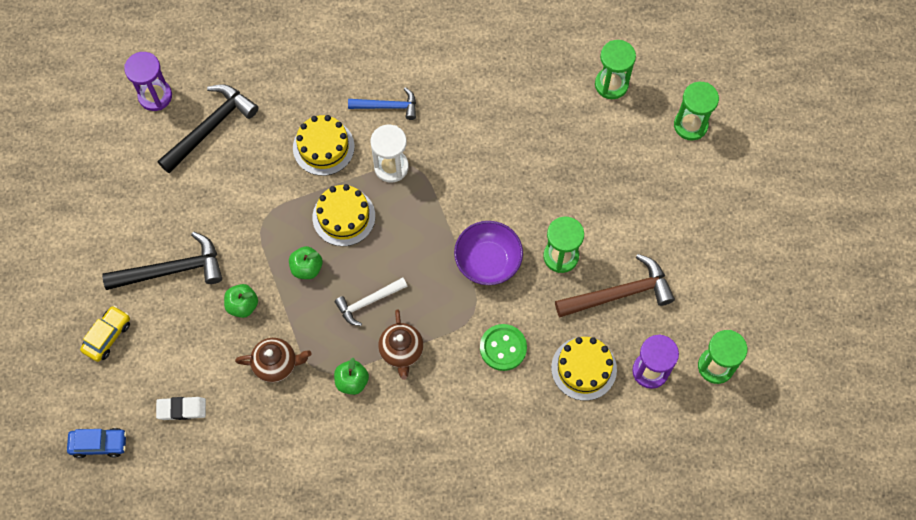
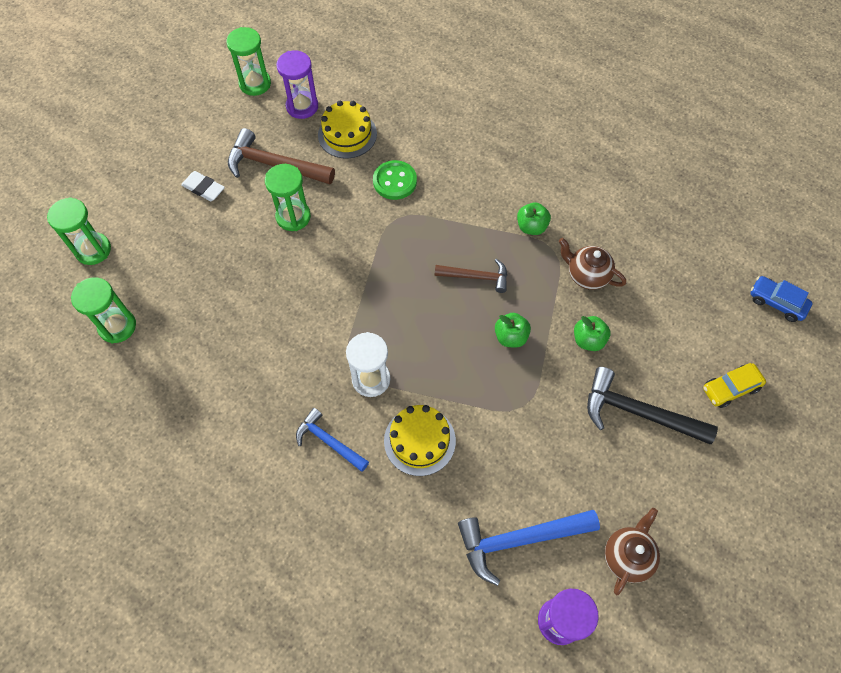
camera: 145 degrees left, 5 degrees down
white eraser [156,397,206,420] -> white eraser moved to [181,171,225,201]
black hammer [158,84,259,173] -> blue hammer [458,510,600,586]
yellow cake [313,184,375,246] -> none
white hammer [334,277,408,326] -> brown hammer [435,258,507,293]
brown teapot [378,309,423,380] -> brown teapot moved to [605,508,660,595]
purple bowl [454,221,523,285] -> none

